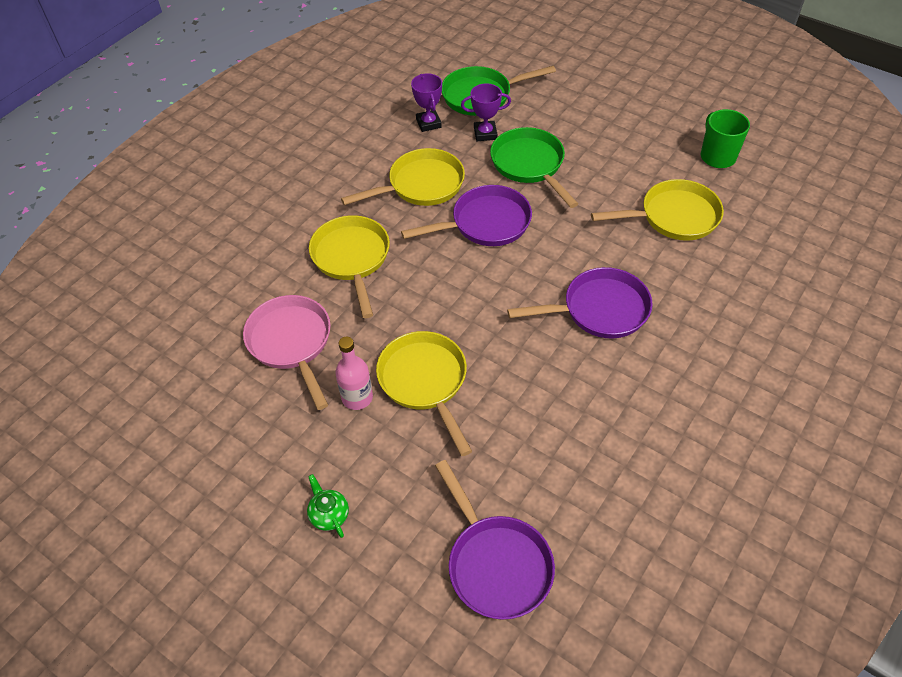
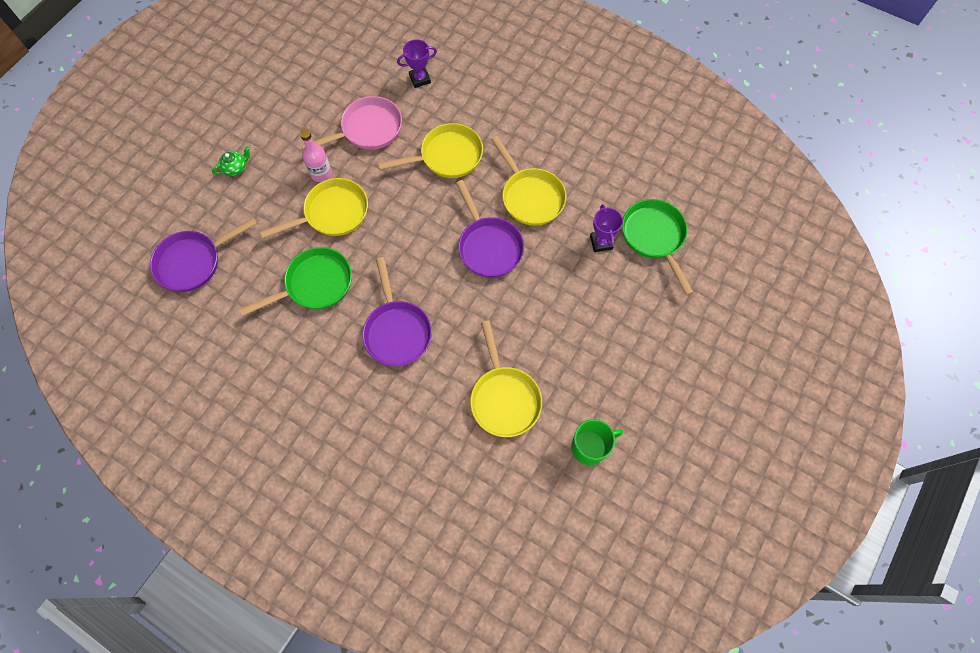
camera: 85 degrees right, 15 degrees up
purple trophy [411,73,442,132] -> purple trophy moved to [397,39,437,88]
green pan [490,127,578,208] -> green pan moved to [239,247,352,316]

